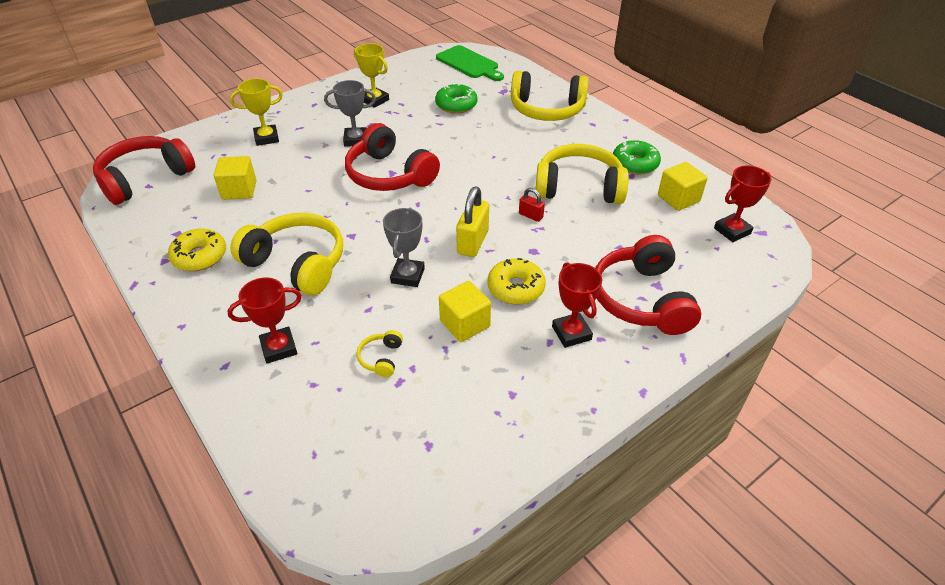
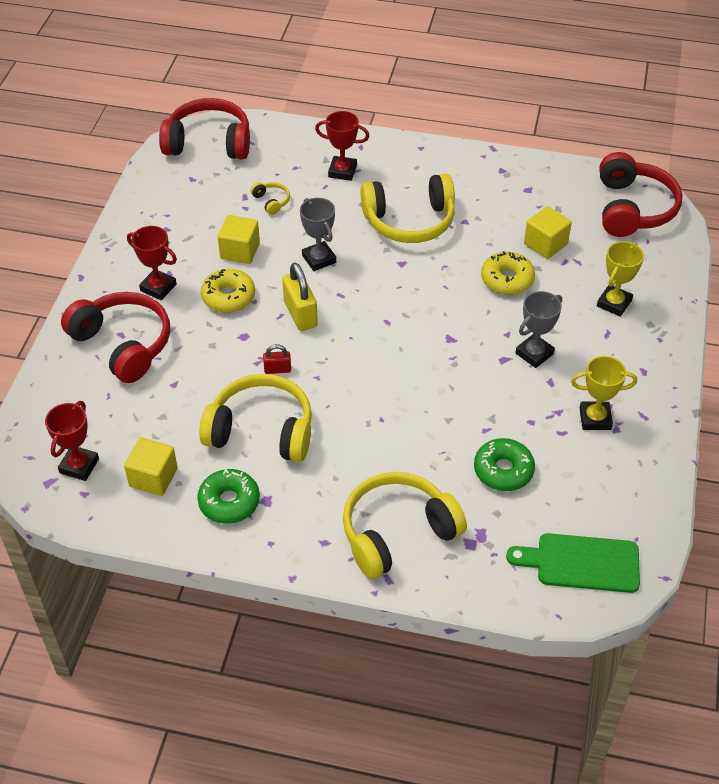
camera: 140 degrees right, 5 degrees up
yellow donut [168,228,226,271] -> yellow donut moved to [481,251,535,295]
red trophy [227,277,302,364] -> red trophy turned 75 degrees clockwise [315,111,369,181]
red headphones [345,123,440,191] -> red headphones moved to [159,98,250,159]
yellow headphones [535,144,629,204] -> yellow headphones turned 135 degrees counterclockwise [199,374,312,462]

